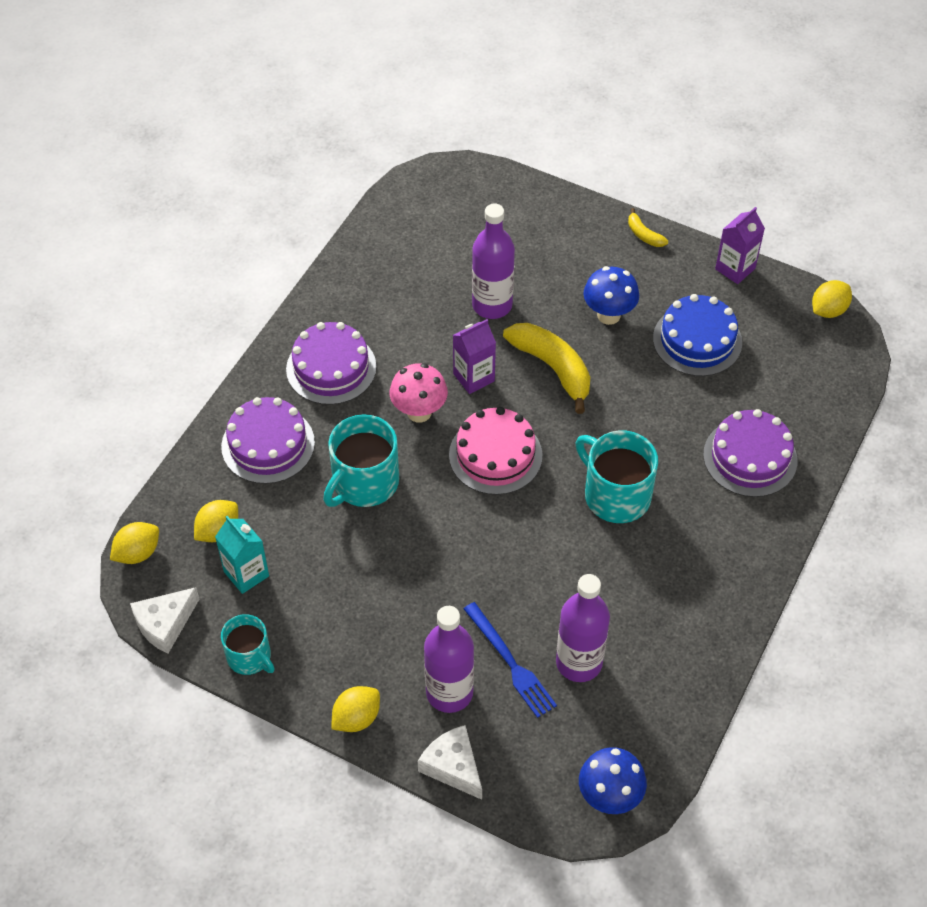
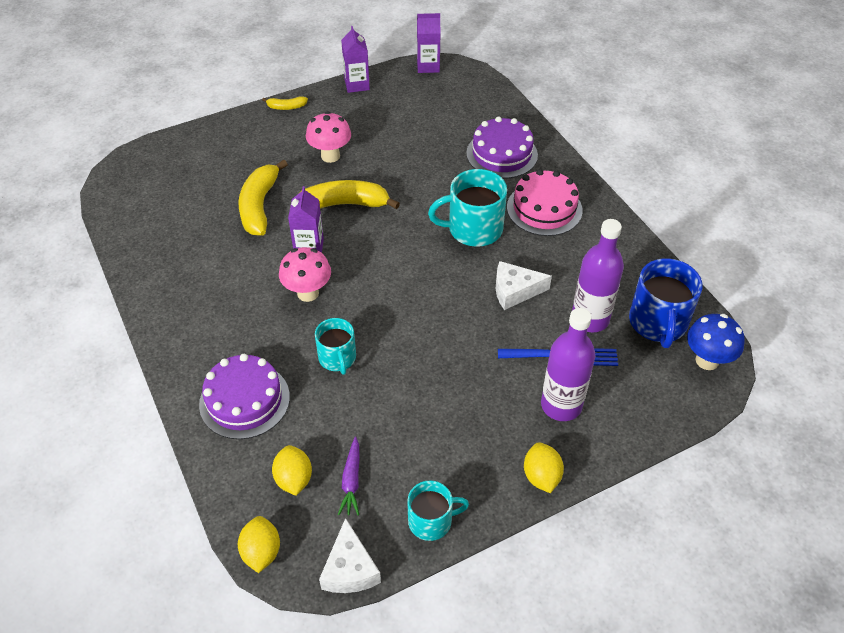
camera: 55 degrees left, 5 degrees down
turquoise carton [215,516,269,594] -> purple carrot [338,437,359,516]
purple cake [286,322,376,405] -> none
turquoise mug [323,414,399,507] -> turquoise mug [315,318,356,375], size x0.63
white cheese [418,725,482,800] -> white cheese moved to [496,261,552,310]
pink cake [449,407,542,495] -> pink cake moved to [507,169,582,236]
purple bottle [472,204,515,319] -> yellow banana [239,160,288,236]
blue mushroom [583,266,639,325] -> pink mushroom [306,111,351,163]
blue cake [653,294,742,376] -> none
yellow lemon [812,280,852,318] -> purple carton [417,13,441,73]
none -> blue mug [629,258,703,348]

